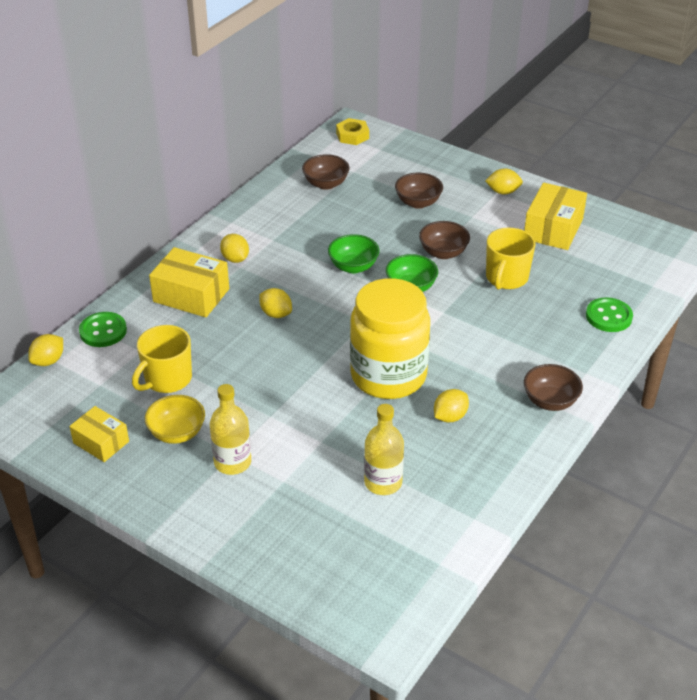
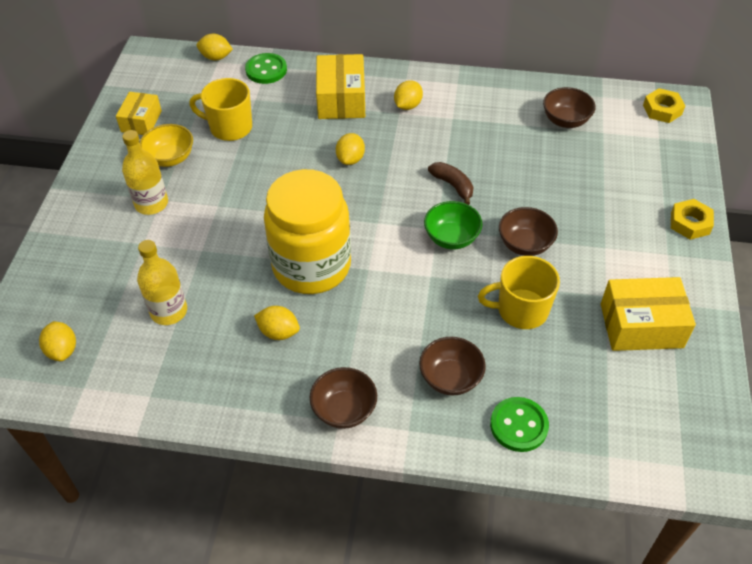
camera: 65 degrees right, 10 degrees up
green bowl [328,234,379,273] -> brown banana [428,162,474,205]
brown bowl [395,173,443,209] -> brown bowl moved to [419,337,486,395]
yellow lemon [485,168,523,195] -> yellow lemon moved to [39,321,76,361]
none -> yellow nut [671,199,714,240]

